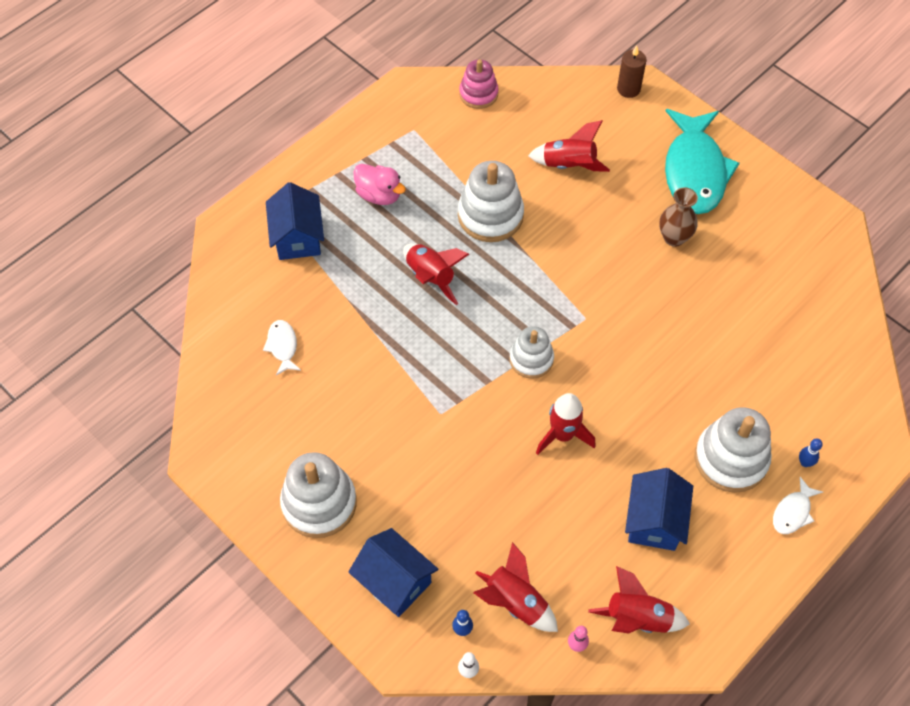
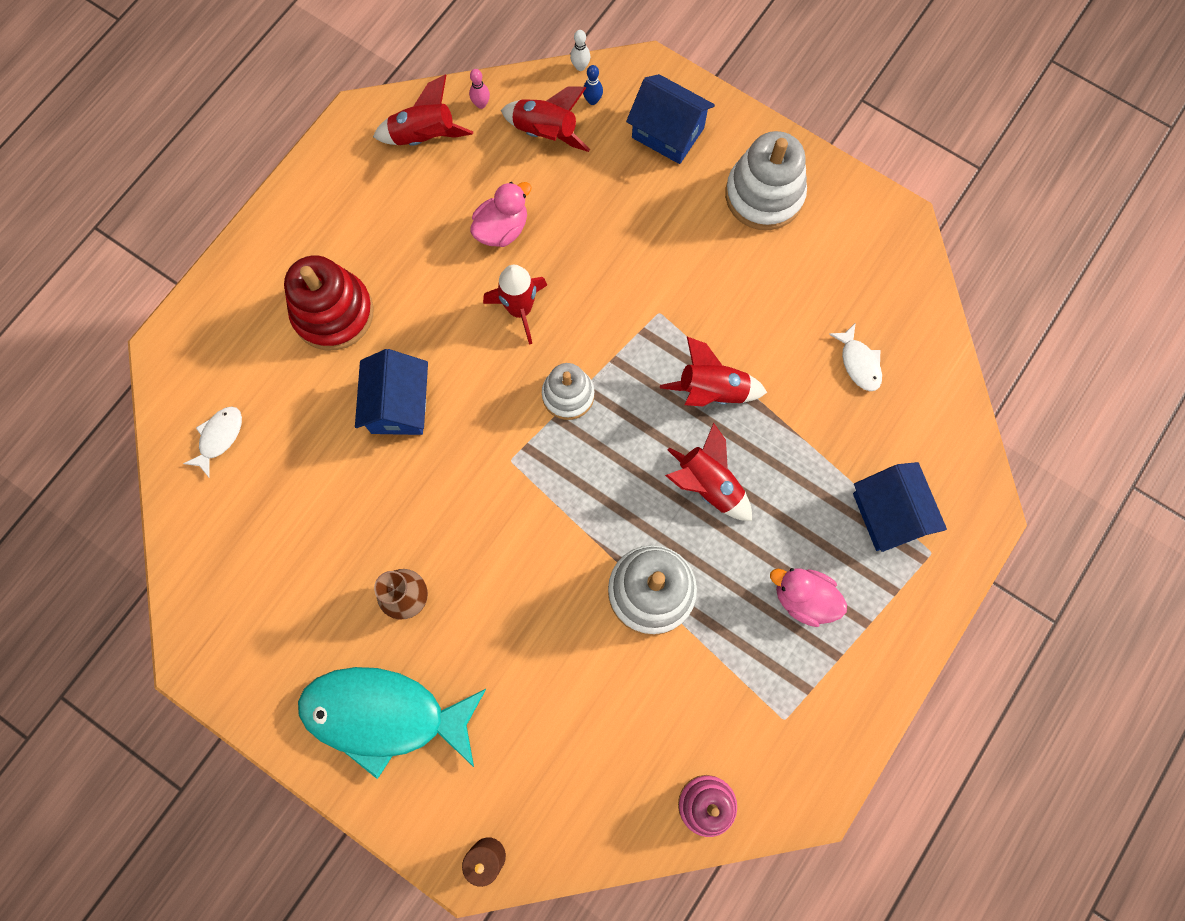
camera: 170 degrees right, 15 degrees up
red rocket [528,120,610,172] -> red rocket moved to [660,337,767,406]
blue house [625,468,693,551] -> blue house moved to [355,349,428,435]
turquoise fish [665,109,740,214] -> turquoise fish turned 75 degrees counterclockwise [298,667,486,779]
white stacking toy [695,407,771,493] -> red stacking toy [284,255,374,350]
white fish [773,477,823,534] -> white fish moved to [183,406,242,478]
blue bowling pin [799,438,823,467] -> none
none -> pink duck [470,182,532,247]

